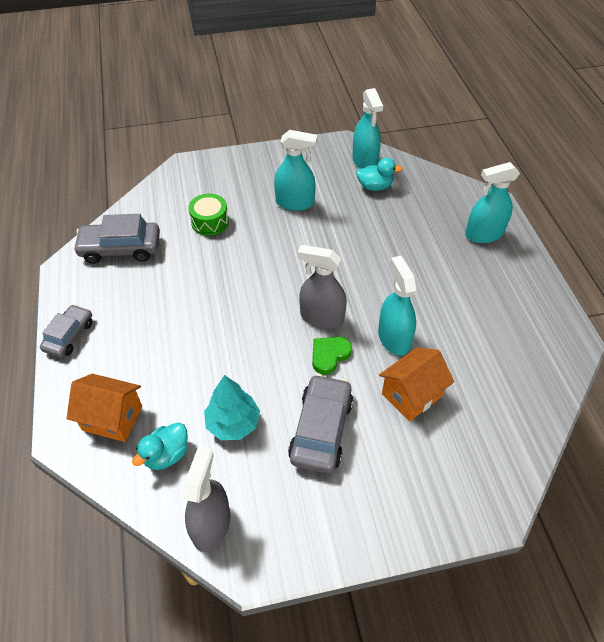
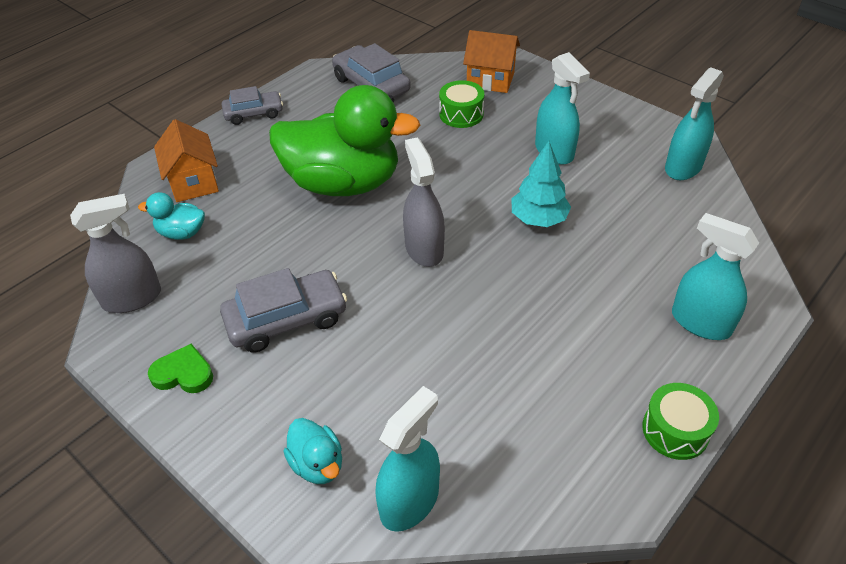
camera: 55 degrees right, 5 degrees down
turquoise tree [204,375,260,440] -> turquoise tree moved to [511,141,571,227]
green heart [312,337,352,375] -> green heart moved to [148,344,213,393]
turquoise duck [356,158,402,191] -> turquoise duck moved to [283,418,342,484]
turquoise spray bottle [378,256,417,356] -> turquoise spray bottle moved to [375,386,440,532]
orange house [379,348,454,422] -> orange house moved to [463,30,520,93]
none -> green duck [269,85,420,196]
none -> green drum [642,383,719,460]

